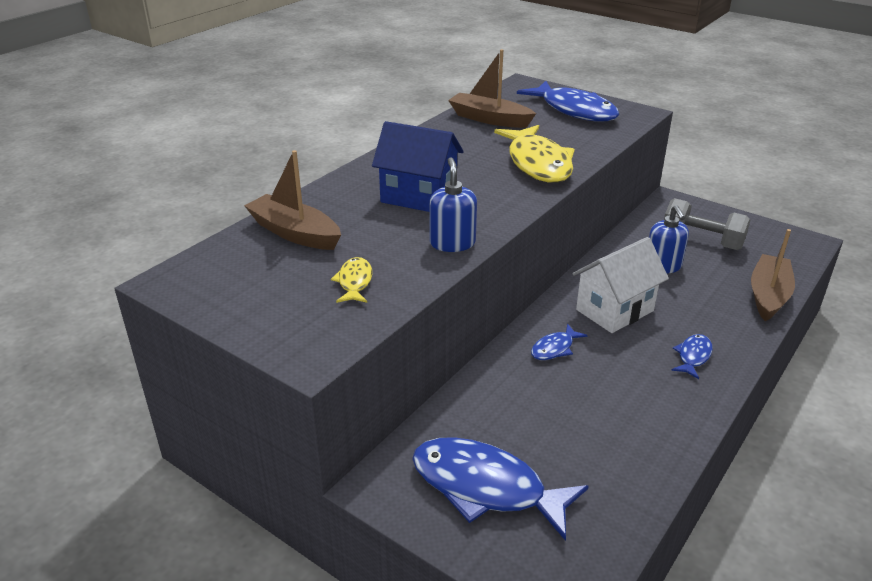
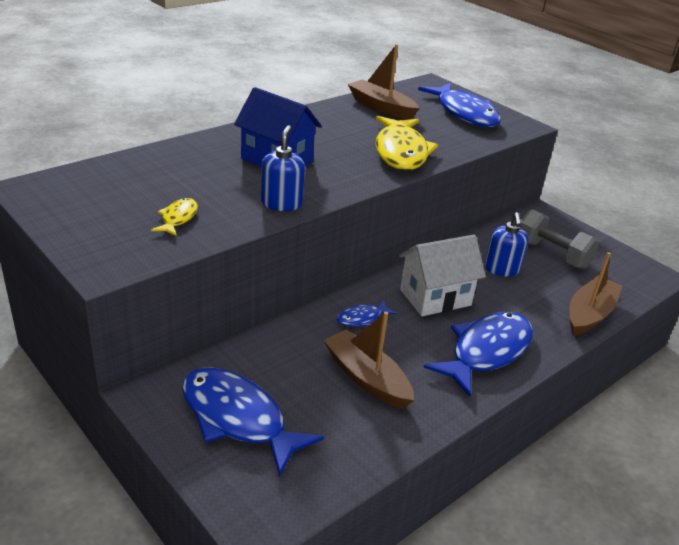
camera: 10 degrees right, 0 degrees up
brown boat [244,150,341,250] -> brown boat moved to [324,312,414,409]
blue fish [671,334,713,379] -> blue fish [423,312,533,397], size x2.14

